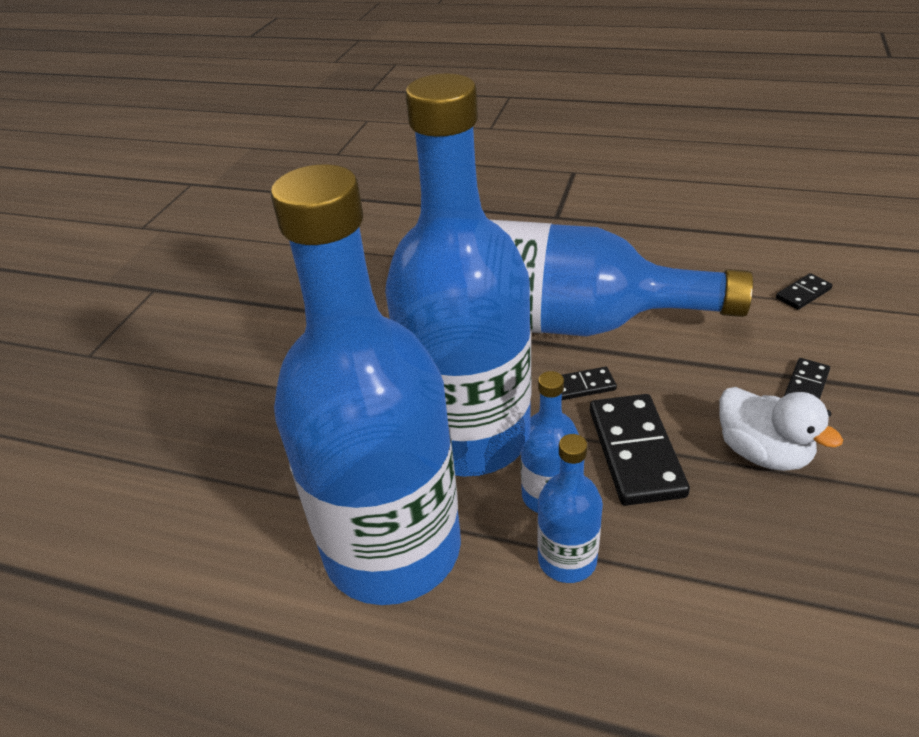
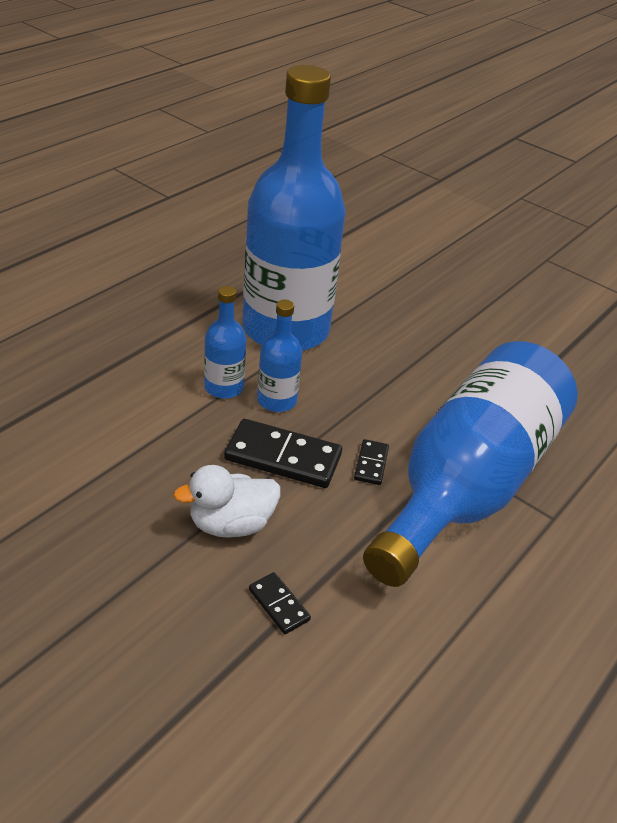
camera: 105 degrees right, 0 degrees up
blue bottle [385,74,531,477] -> none
black domino [776,273,833,310] -> none

